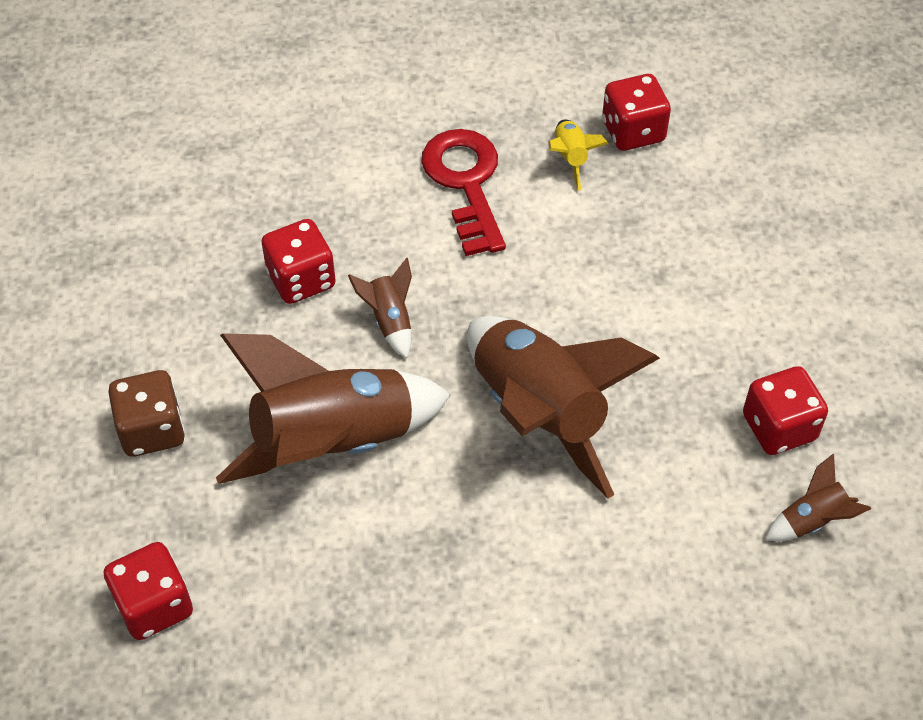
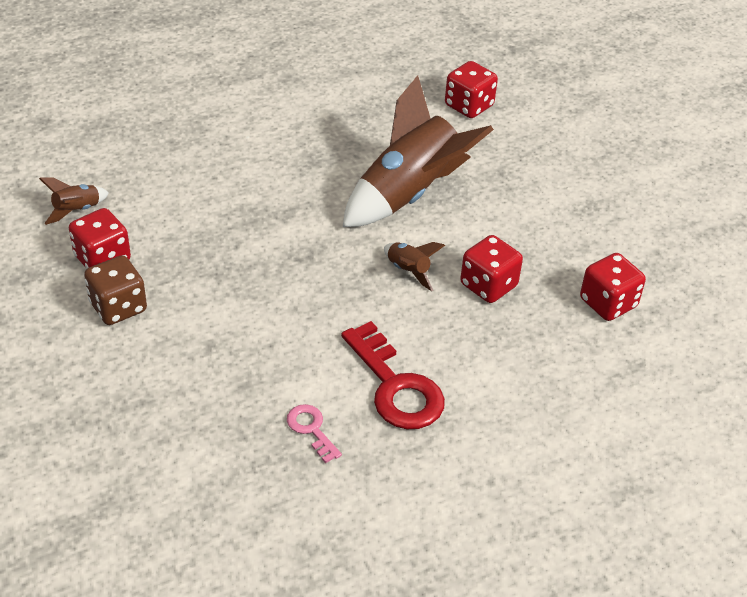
camera: 160 degrees right, 10 degrees down
brown dice [108,370,185,457] -> brown dice moved to [84,255,147,325]
brown rocket [467,316,660,498] -> none
yellow rocket [549,120,609,191] -> pink key [287,404,342,463]
red dice [602,74,671,151] -> red dice moved to [580,253,646,321]

